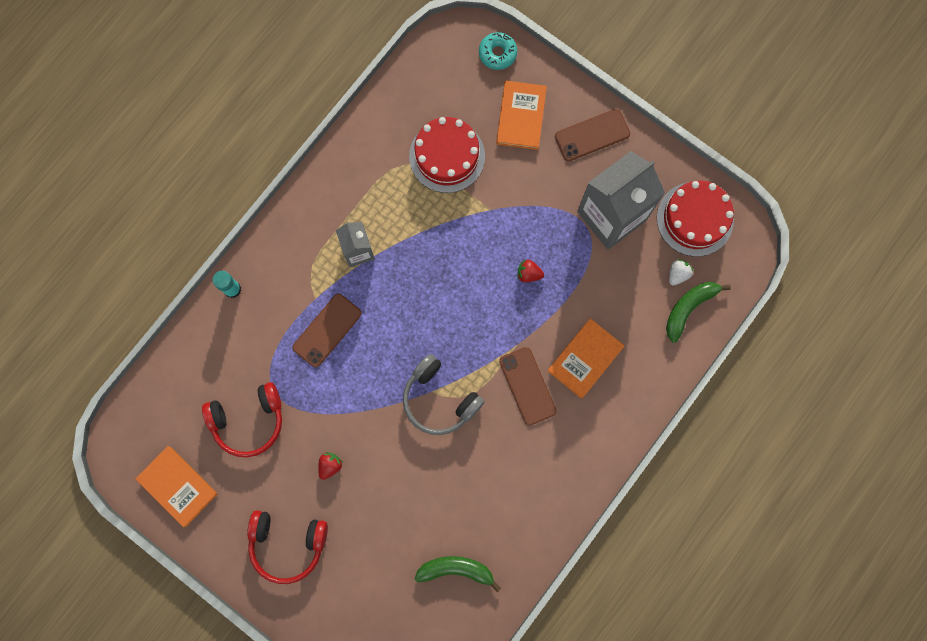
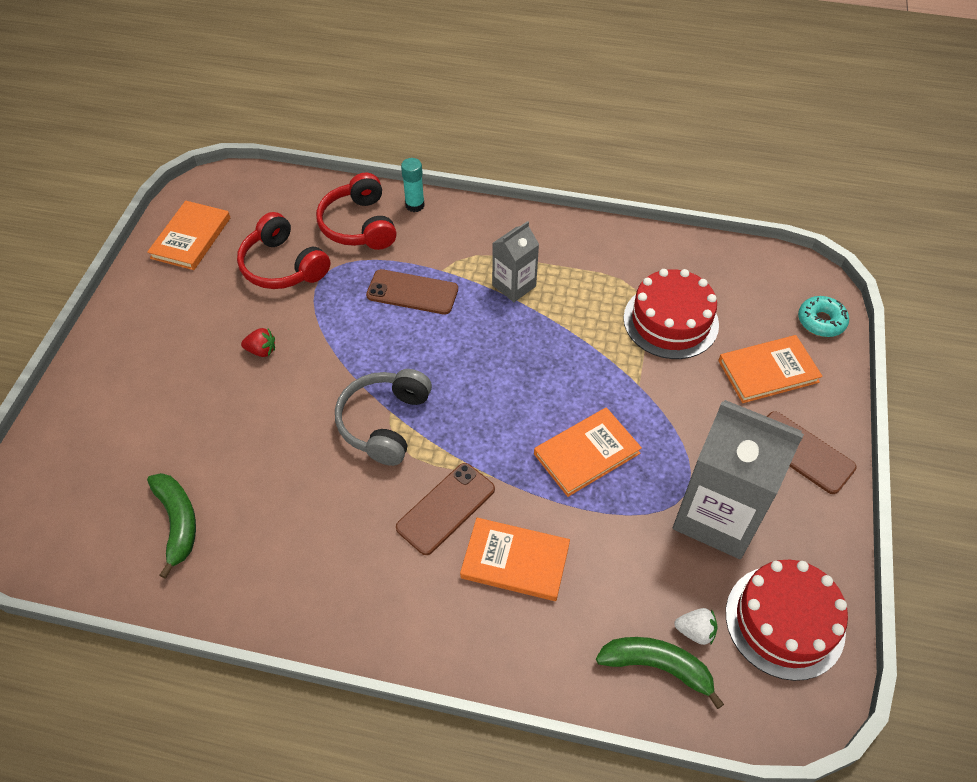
camera: 65 degrees right, 25 degrees down
red headphones [247,510,328,584] -> red headphones moved to [316,173,397,250]
red strawberry [518,260,544,282] -> orange book [534,407,642,497]

